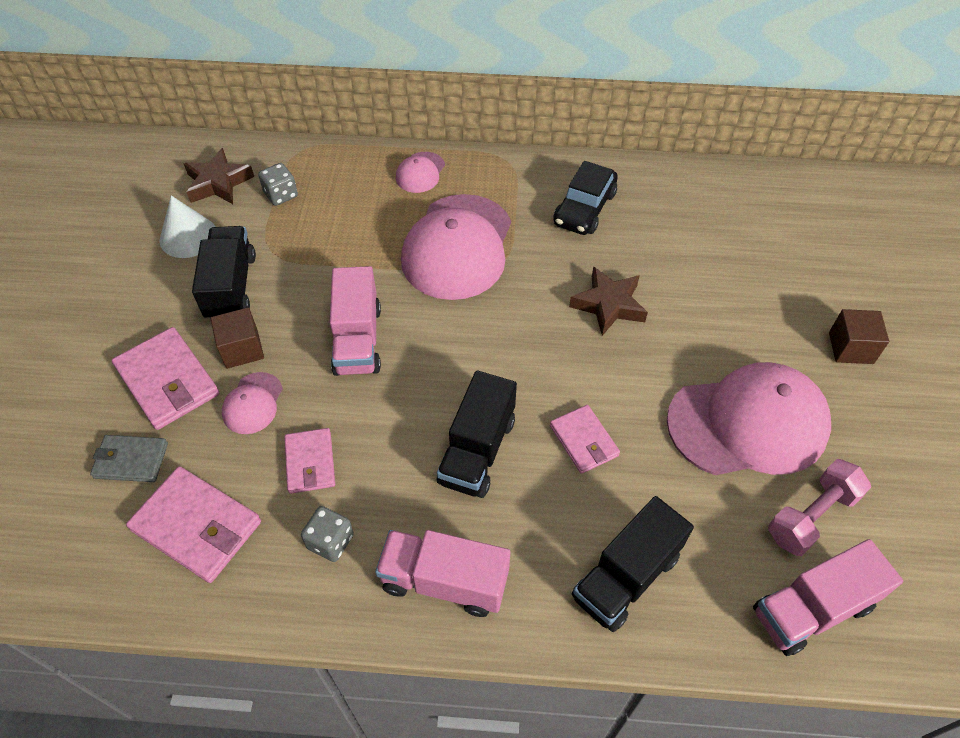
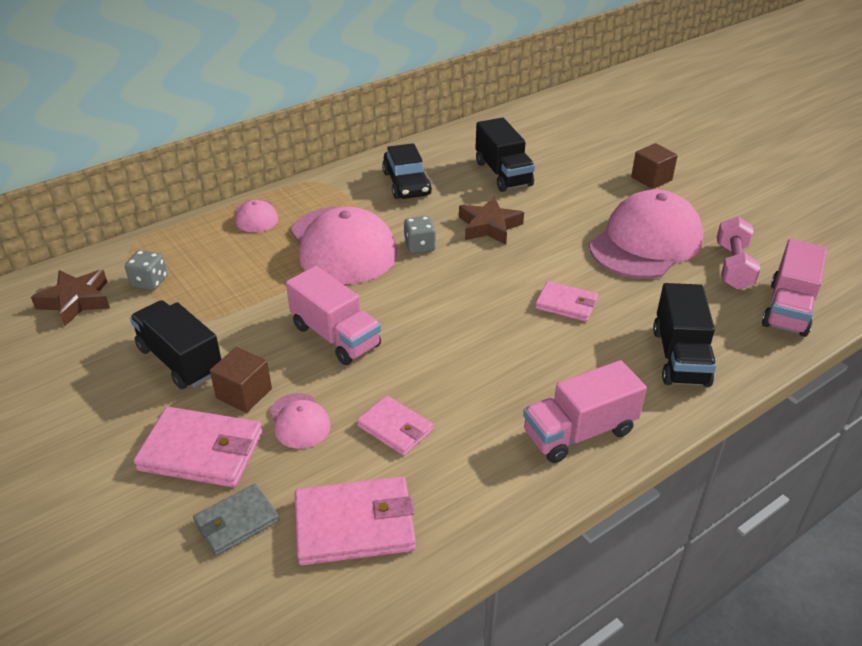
camera: 40 degrees left, 15 degrees down
white cone [160,195,215,258] -> none
grey dice [301,506,354,562] -> grey dice moved to [404,216,436,254]
black truck [437,370,517,498] -> black truck moved to [475,118,535,192]

